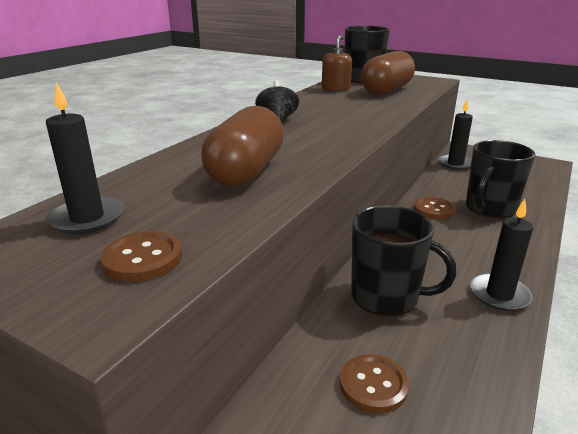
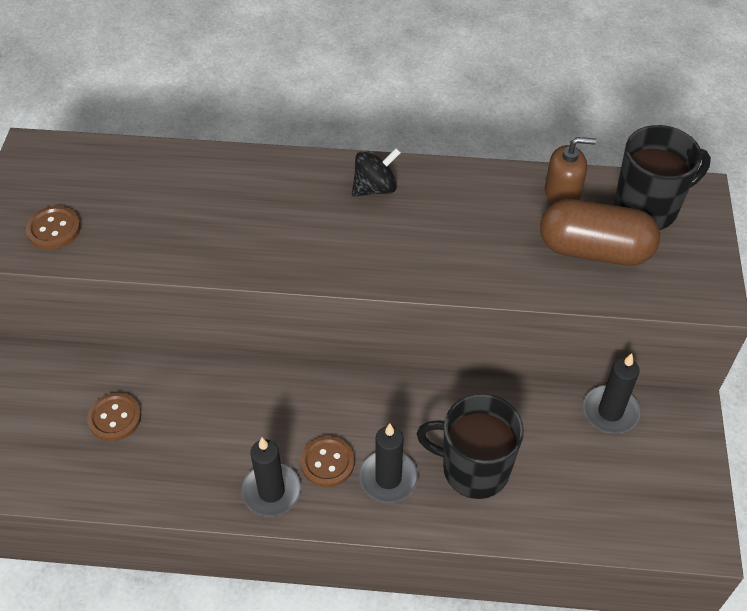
camera: 65 degrees right, 25 degrees up
black candle [46,82,124,234] -> black candle moved to [359,424,418,503]
brown capsule [201,106,284,186] -> none
black mug [351,206,456,317] -> none
brown button [414,197,456,219] -> brown button moved to [300,436,354,487]

